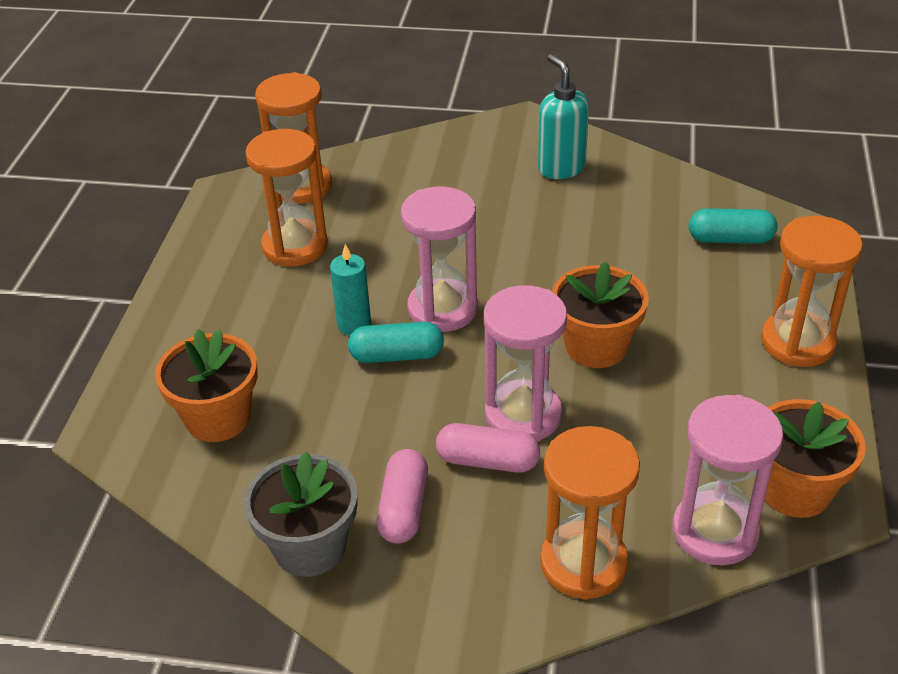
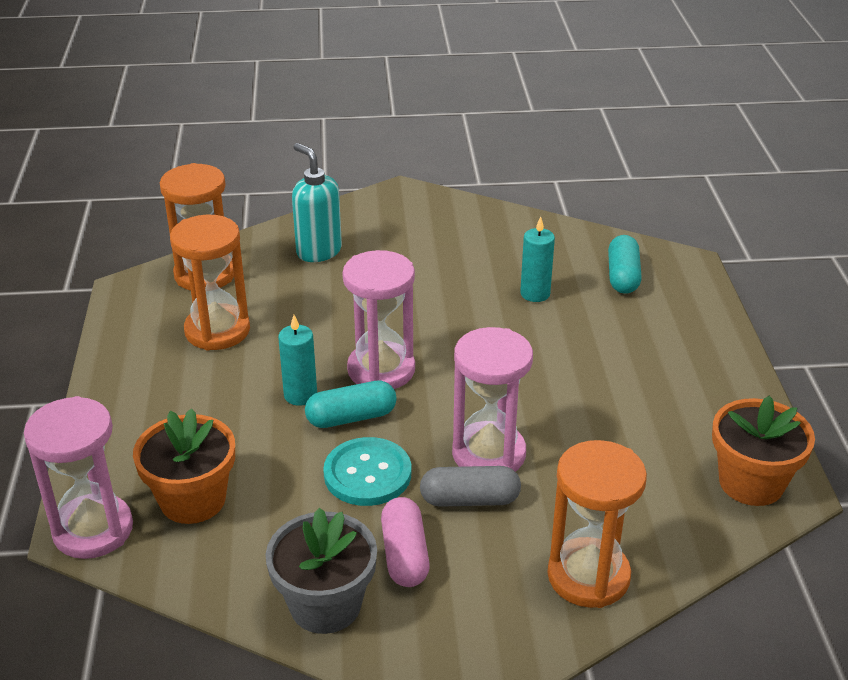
camera: 15 degrees left, 5 degrees down
pink capsule [436,423,540,473] -> grey capsule [420,466,521,507]
turquoise soap dispenser [538,54,589,179] -> turquoise soap dispenser moved to [292,143,342,262]
orange flower pot [552,262,649,368] -> none
pink hourglass [673,395,783,565] -> pink hourglass moved to [24,396,133,559]
turquoise capsule [689,208,777,244] -> turquoise capsule turned 75 degrees counterclockwise [608,235,642,294]
orange hourglass [761,216,863,367] -> none
none -> turquoise button [323,437,411,506]
none -> turquoise candle [520,217,555,302]

